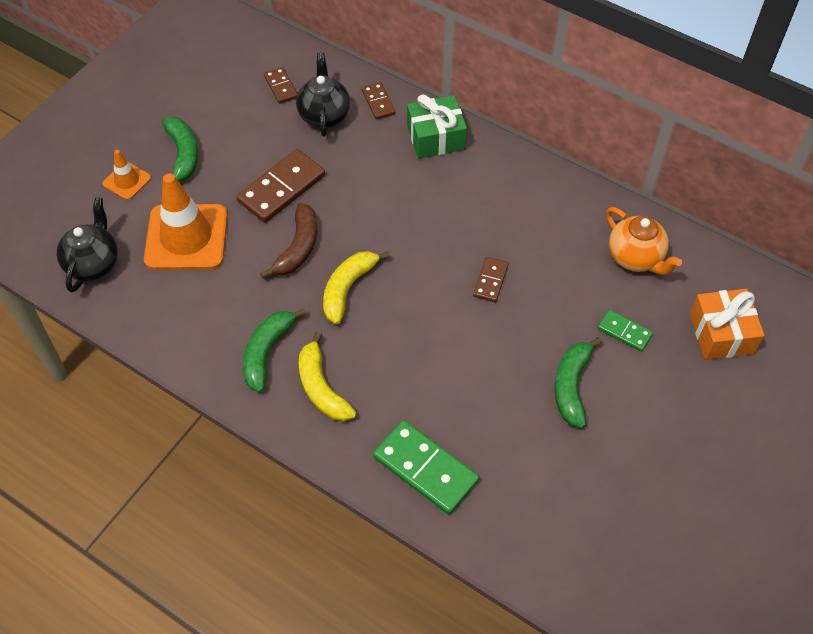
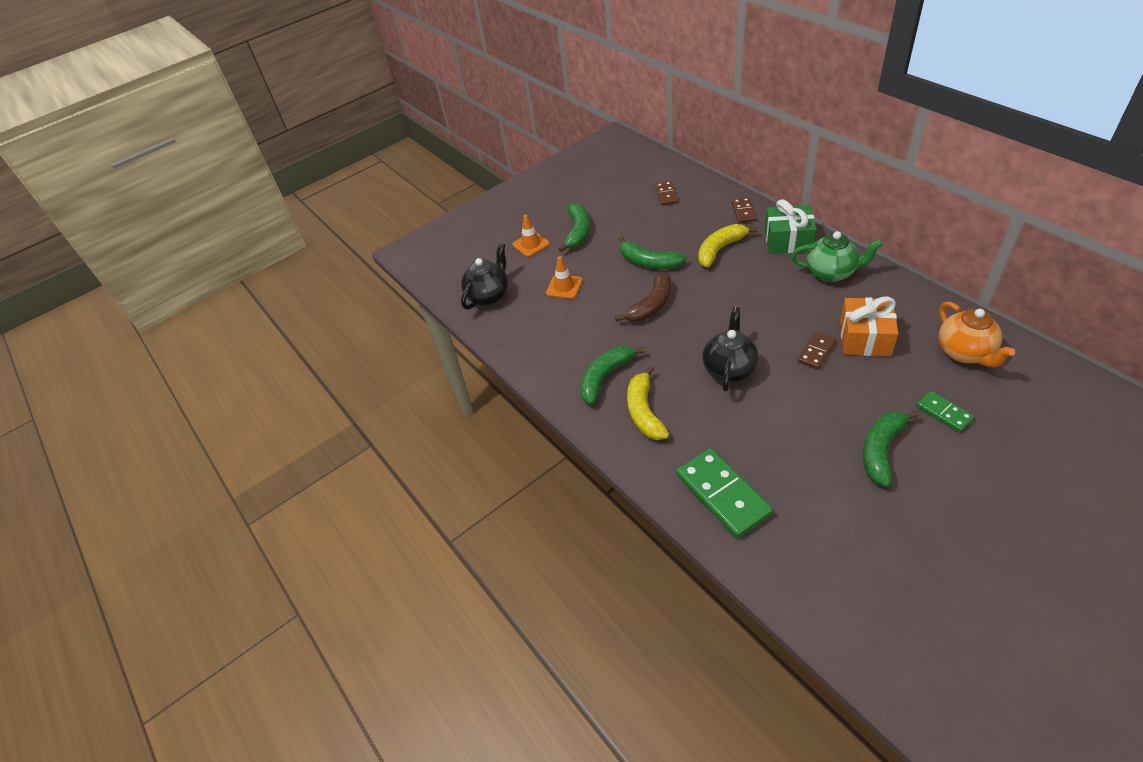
camera: 25 degrees right, 10 degrees down
orange traffic cone [144,173,228,270] -> orange traffic cone [546,256,583,299], size x0.50
brown domino [237,149,325,223] -> green banana [618,236,687,269]
black teapot [296,52,350,137] -> black teapot moved to [702,307,758,391]
yellow banana [323,251,390,324] -> yellow banana moved to [698,224,758,267]
orange gift [689,289,765,360] -> orange gift moved to [840,297,899,356]
none -> green teapot [791,231,883,282]

